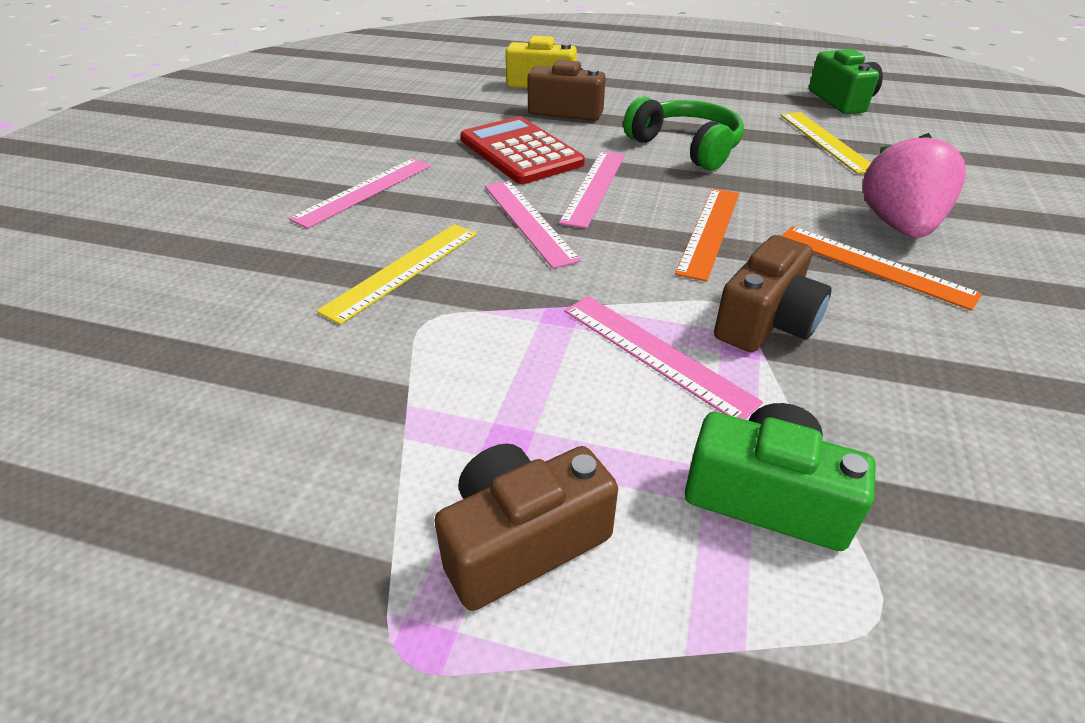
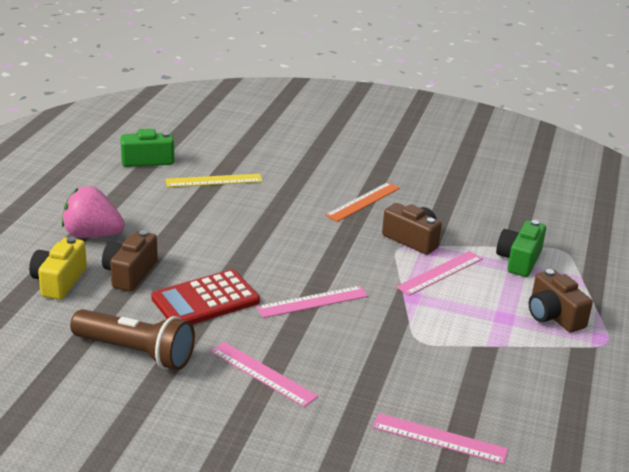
camera: 90 degrees left, 10 degrees down
yellow ruler [317,224,477,325] -> none
pink ruler [559,151,625,228] -> pink ruler moved to [373,413,508,464]
green headphones [623,96,744,171] -> none
orange ruler [675,188,739,282] -> none
pink strawberry [862,133,966,238] -> pink strawberry moved to [62,186,125,238]
none -> brown flashlight [70,309,195,370]

